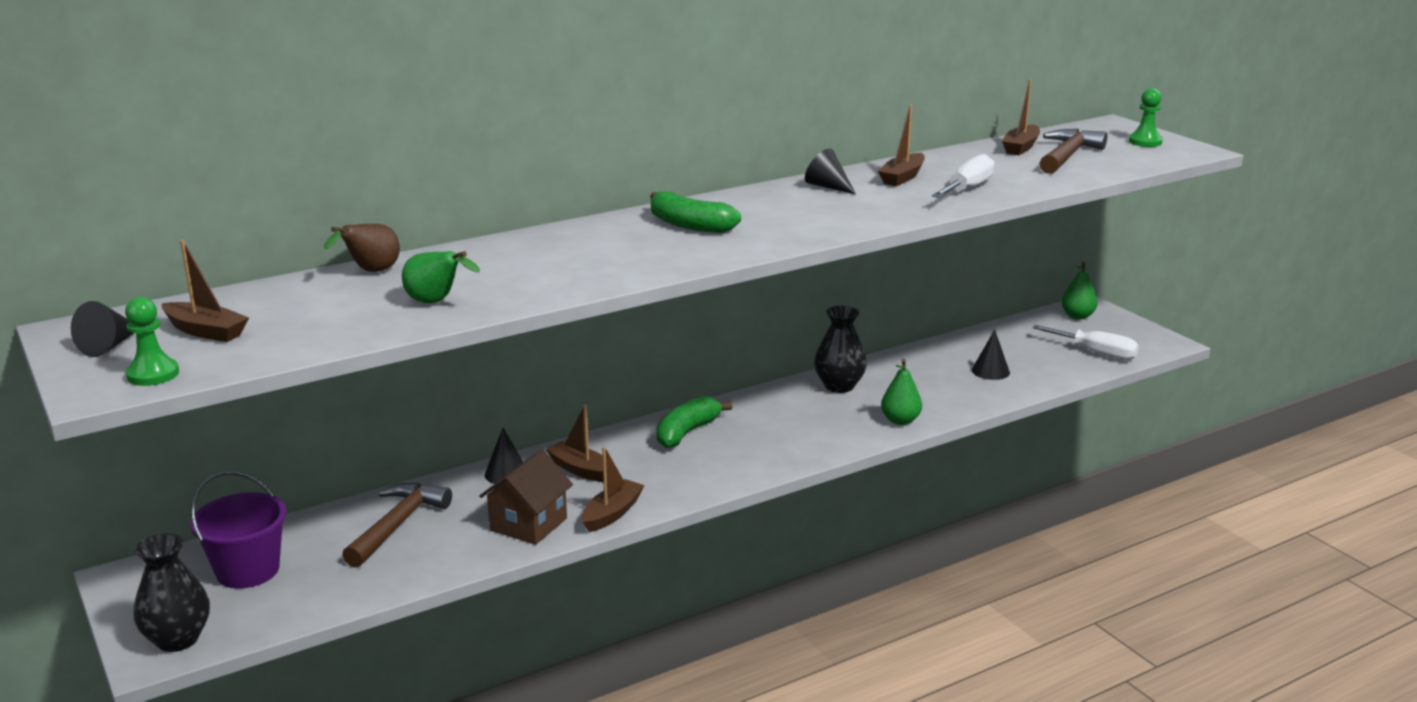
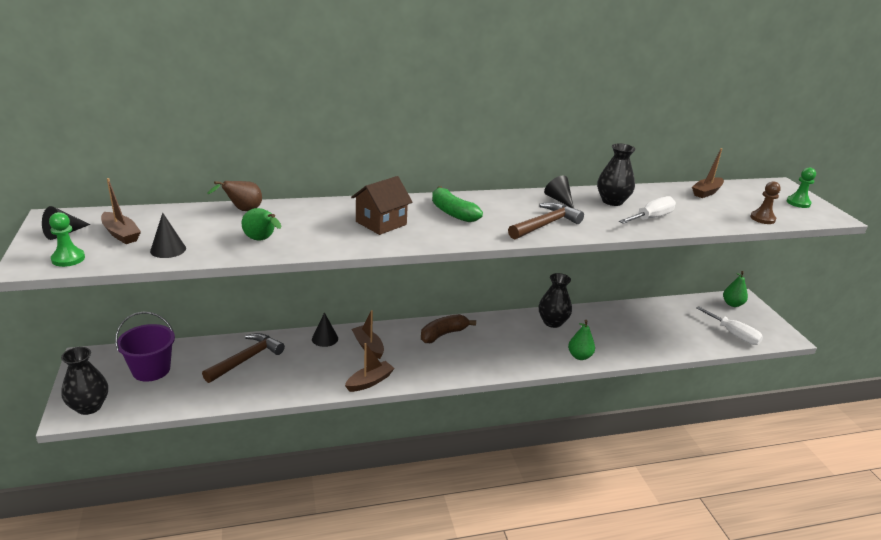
camera: 15 degrees right, 5 degrees up
brown house [479,450,573,545] -> brown house moved to [351,176,413,235]
green banana [656,396,732,448] -> brown banana [421,314,476,343]
brown boat [878,105,925,186] -> black vase [597,143,636,206]
black cone [972,330,1010,380] -> black cone moved to [150,213,186,258]
brown hammer [1040,129,1107,174] -> brown hammer moved to [508,202,584,239]
none -> brown pawn [750,181,781,224]

